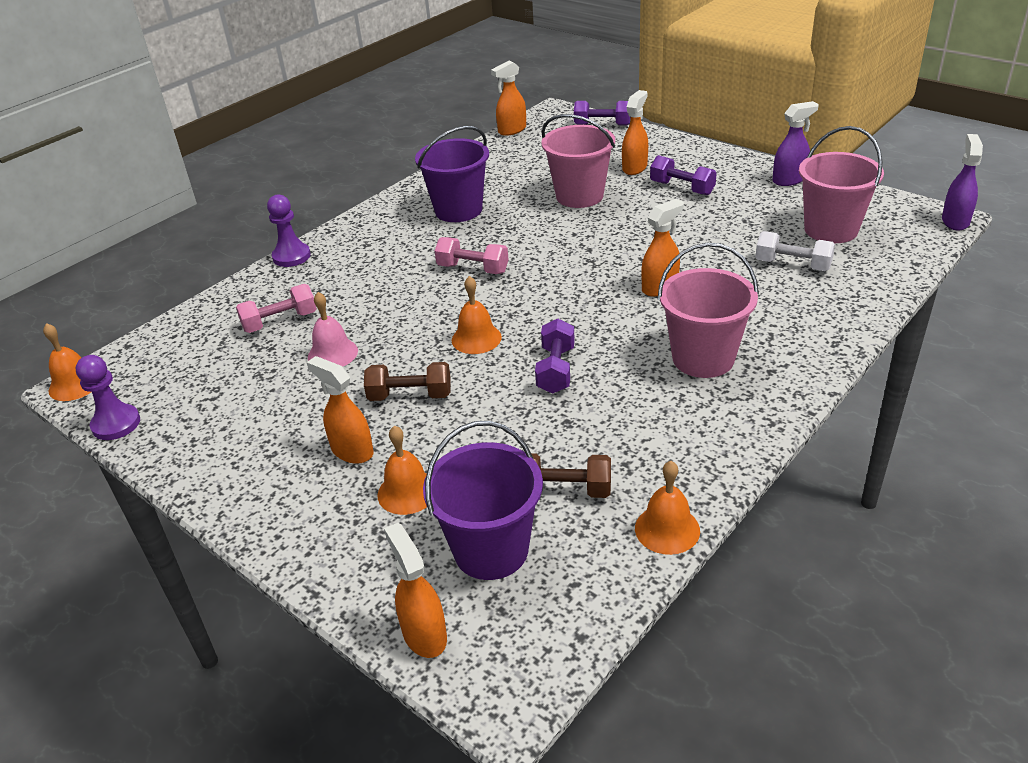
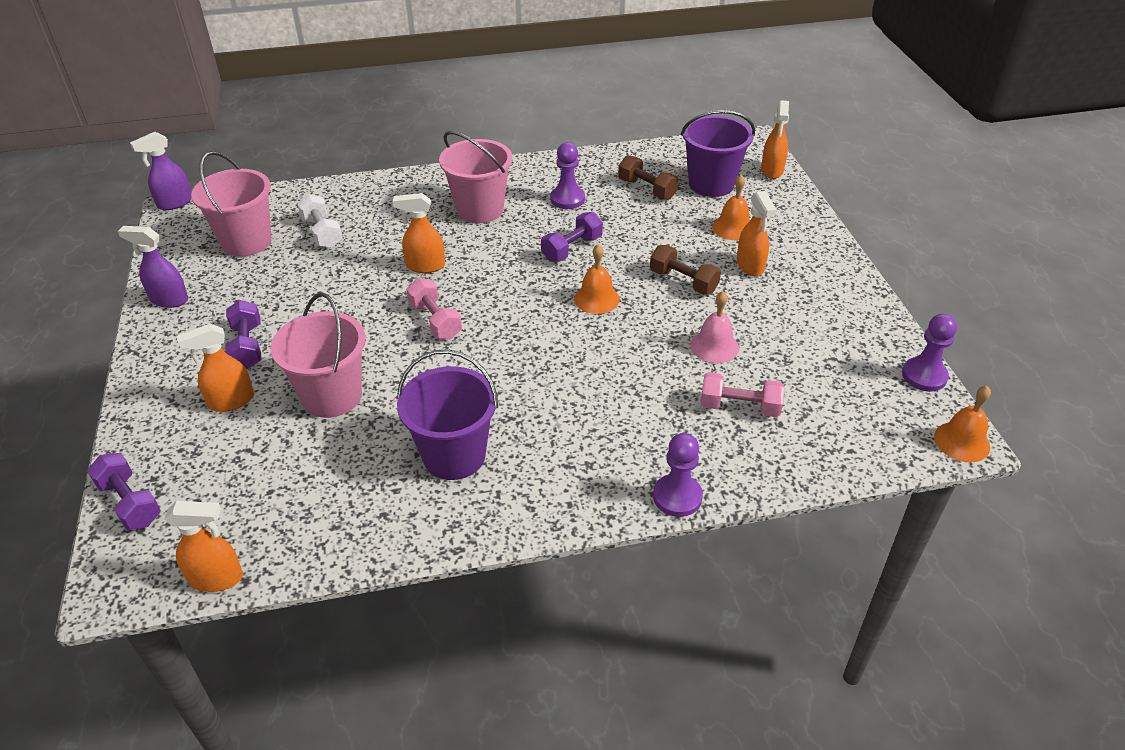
camera: 145 degrees left, 5 degrees up
pink dumbbell [435,237,509,274] -> pink dumbbell moved to [406,278,462,339]
orange bell [635,461,700,555] -> none
none -> purple pawn [550,142,585,209]

